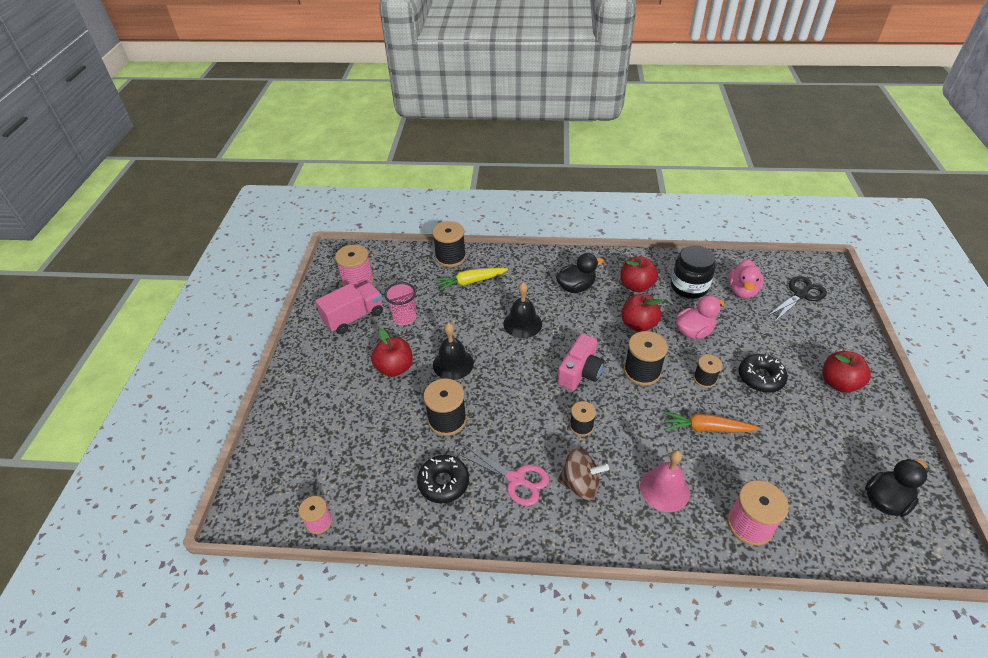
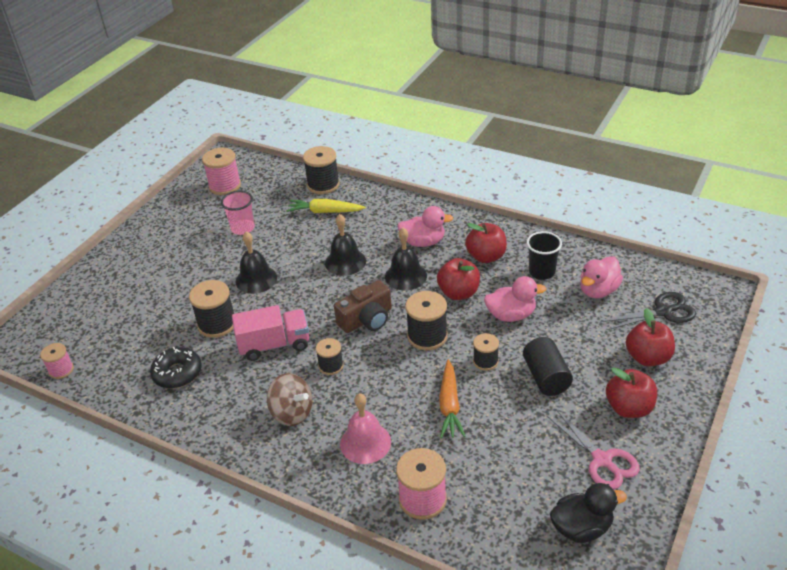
camera: 25 degrees right, 5 degrees down
pink truck [315,283,383,334] -> pink truck moved to [232,305,309,361]
red apple [371,328,413,377] -> red apple moved to [626,308,675,366]
pink scissors [457,444,549,506] -> pink scissors moved to [547,409,640,490]
black duck [556,253,603,293] -> pink duck [397,206,453,247]
pink camera [557,334,604,391] -> brown camera [334,280,392,333]
orange carrot [663,412,759,432] -> orange carrot turned 120 degrees counterclockwise [439,359,466,438]
black jar [671,245,715,299] -> black cup [527,231,562,280]
black donut [739,354,788,393] -> black cylinder [523,337,573,396]
none -> black bell [385,228,427,290]

